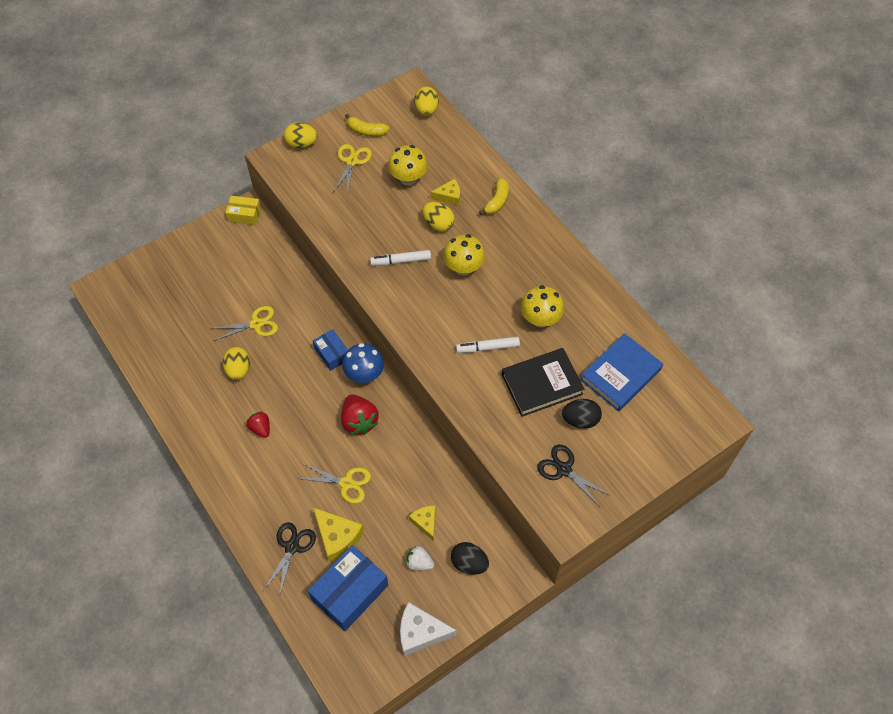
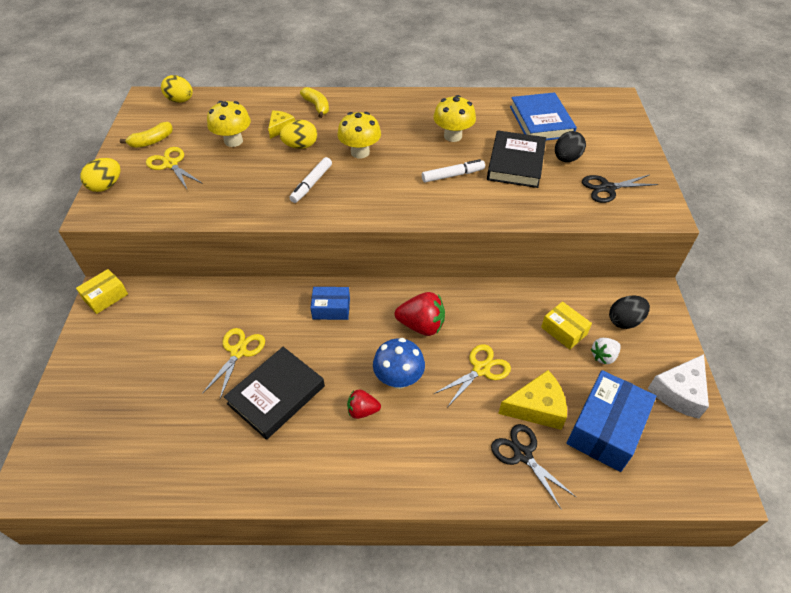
camera: 55 degrees left, 10 degrees down
yellow egg [223,347,250,380] -> black book [224,347,325,440]
blue box [308,545,388,631] -> blue box turned 45 degrees clockwise [566,370,656,472]
blue mushroom [342,343,384,383] -> blue mushroom moved to [373,338,425,389]
yellow cheese [409,506,435,541] -> yellow box [541,301,592,349]
white marker [456,337,520,353] -> white marker turned 135 degrees counterclockwise [422,159,485,182]

